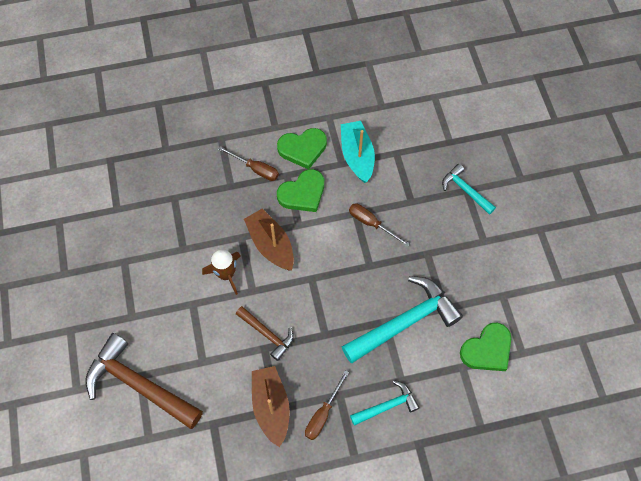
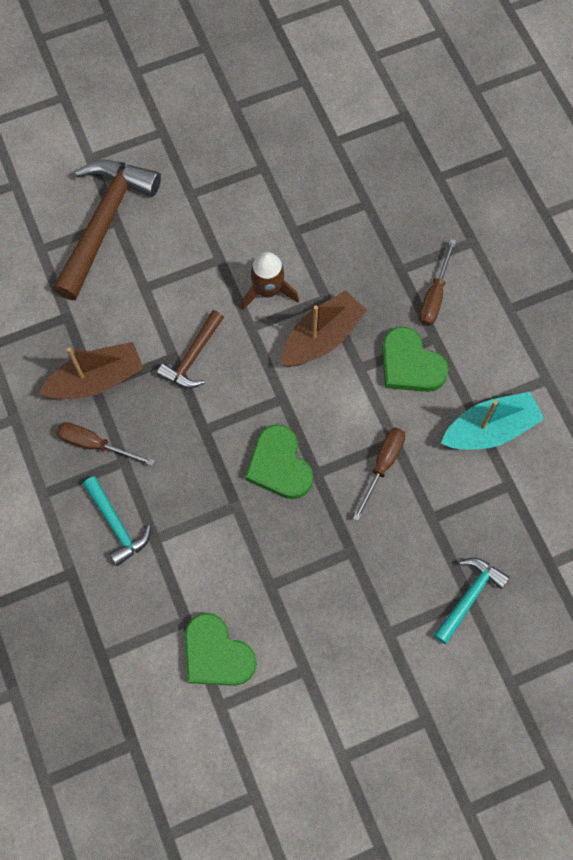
camera: 80 degrees right, 5 degrees up
green heart [277,128,327,169] -> green heart moved to [245,424,313,499]
turquoise hammer [341,276,463,363] -> none

